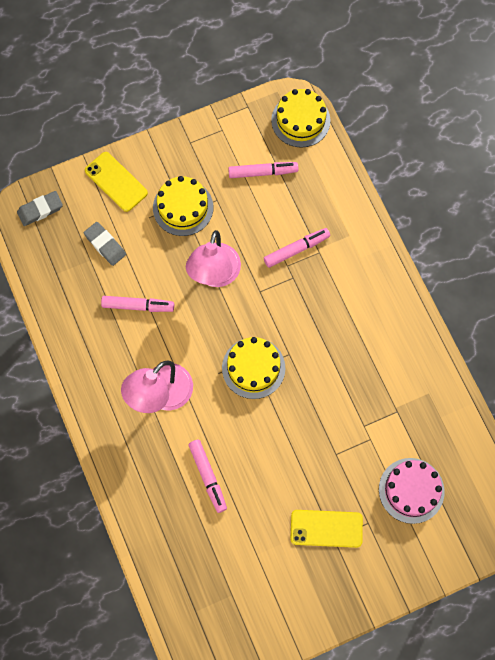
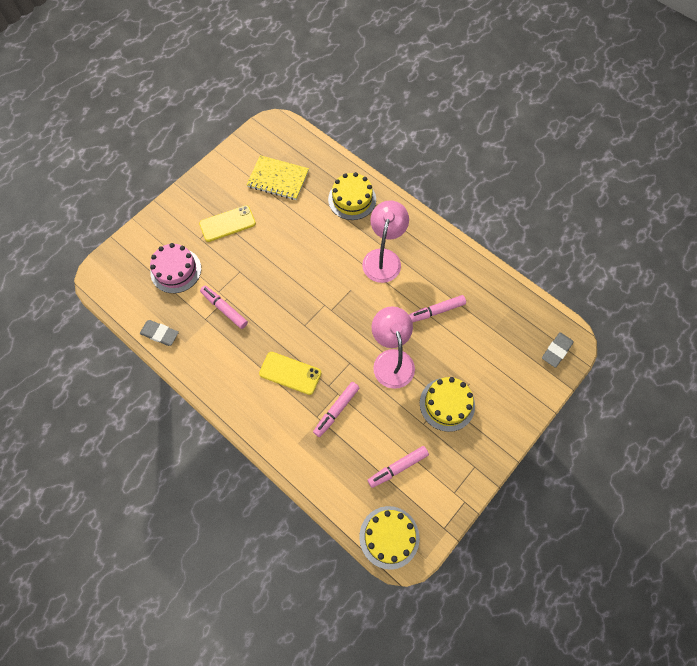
camera: 155 degrees right, 5 degrees down
grey eraser [84,222,126,266] -> grey eraser moved to [140,320,179,346]
yellow phone [85,152,148,212] -> yellow phone moved to [259,352,321,395]
pink marker [188,440,227,513] -> pink marker moved to [200,286,248,329]
yellow cake [222,337,285,399] -> yellow cake moved to [328,172,376,220]
none -> yellow notebook [246,155,309,200]

